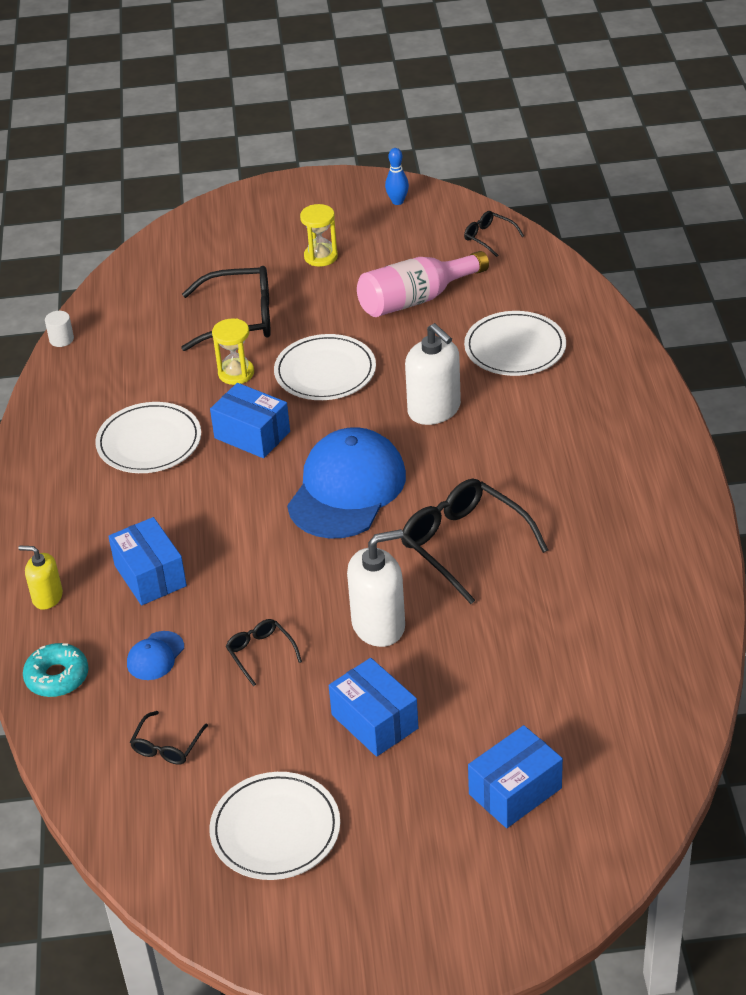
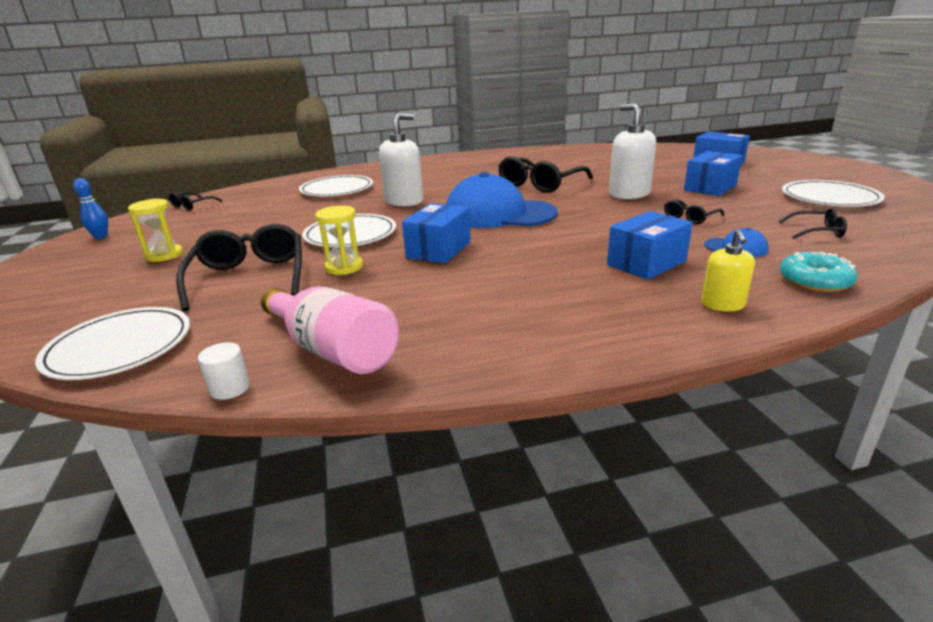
camera: 100 degrees left, 15 degrees down
white plate [95,402,201,473] -> white plate moved to [35,307,190,380]
pink bottle [357,251,489,317] -> pink bottle moved to [261,286,399,374]

